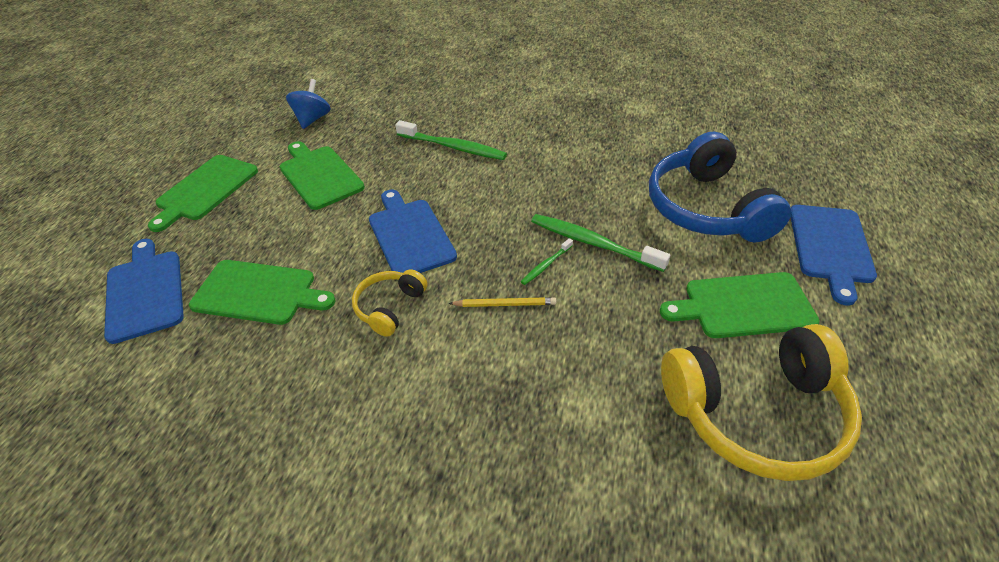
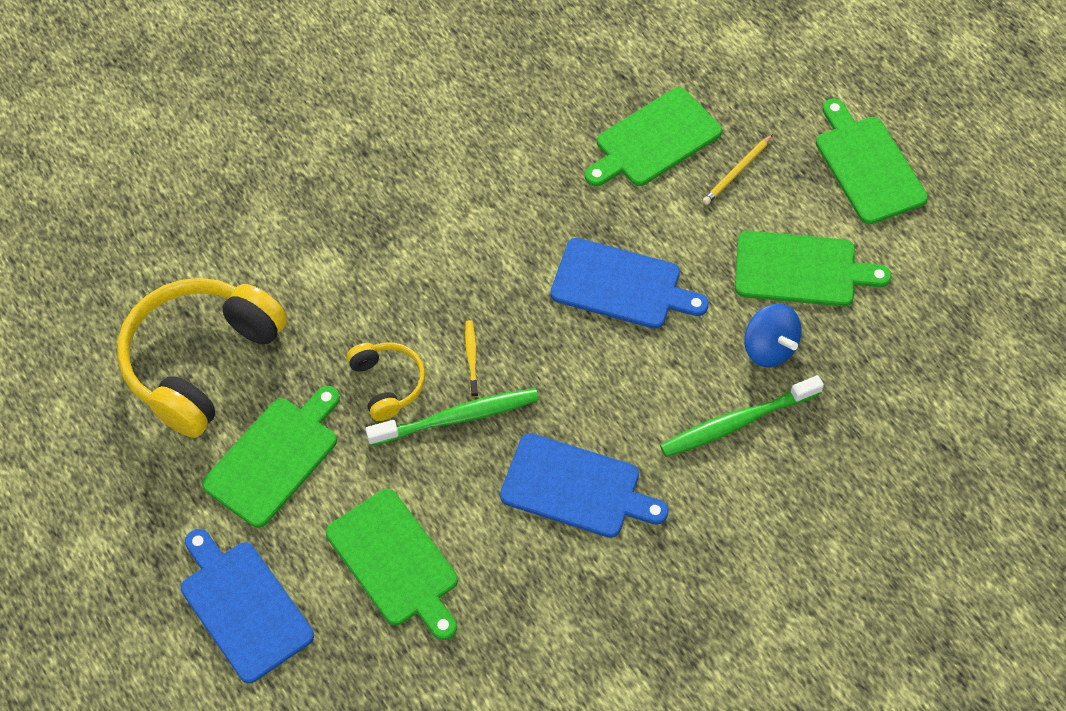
camera: 130 degrees right, 15 degrees up
blue cutting board [104,239,184,344] -> blue cutting board moved to [500,433,668,538]
blue spinning top [286,79,331,129] -> blue spinning top moved to [744,304,802,367]
yellow headphones [352,269,427,337] -> yellow headphones moved to [347,342,425,421]
yellow pencil [448,297,556,307] -> yellow pencil moved to [703,134,773,205]
green toothbrush [521,238,573,285] -> yellow toothbrush [465,320,478,397]
blue headphones [649,131,791,243] -> green cutting board [326,489,458,640]

